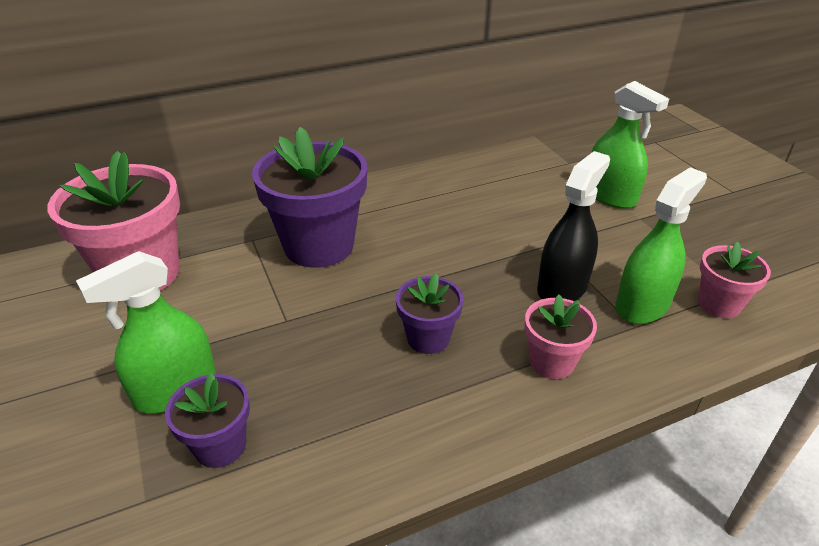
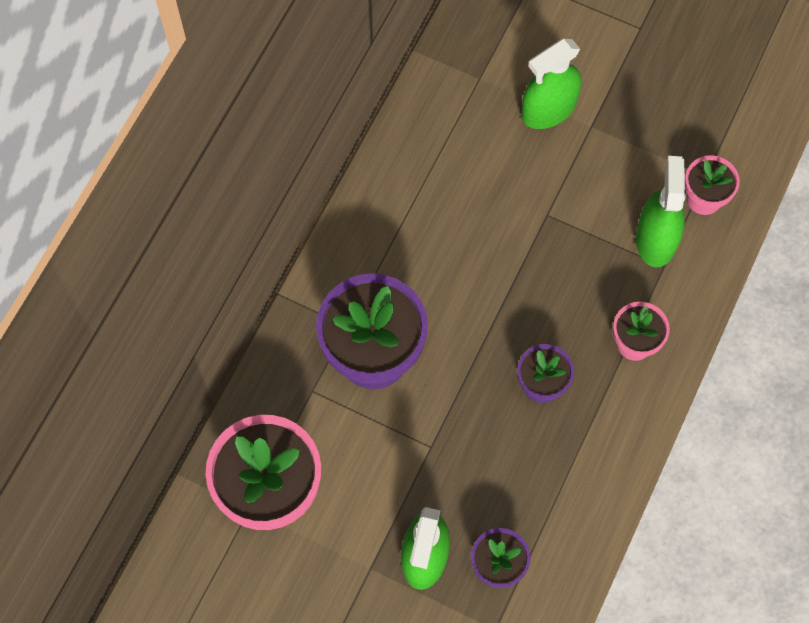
camera: 40 degrees left, 30 degrees up
black spray bottle [537,151,610,301] -> none
green spray bottle [591,81,669,209] -> green spray bottle turned 135 degrees clockwise [522,39,581,129]

